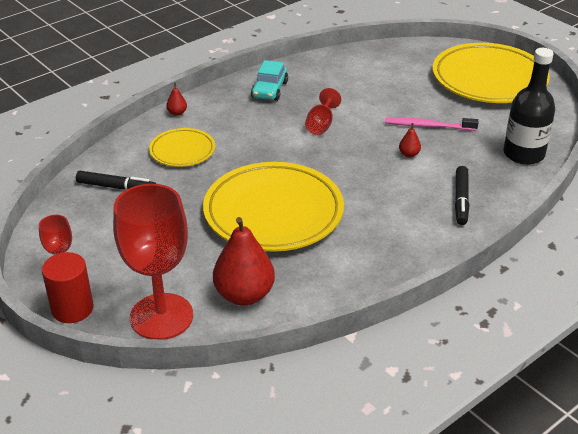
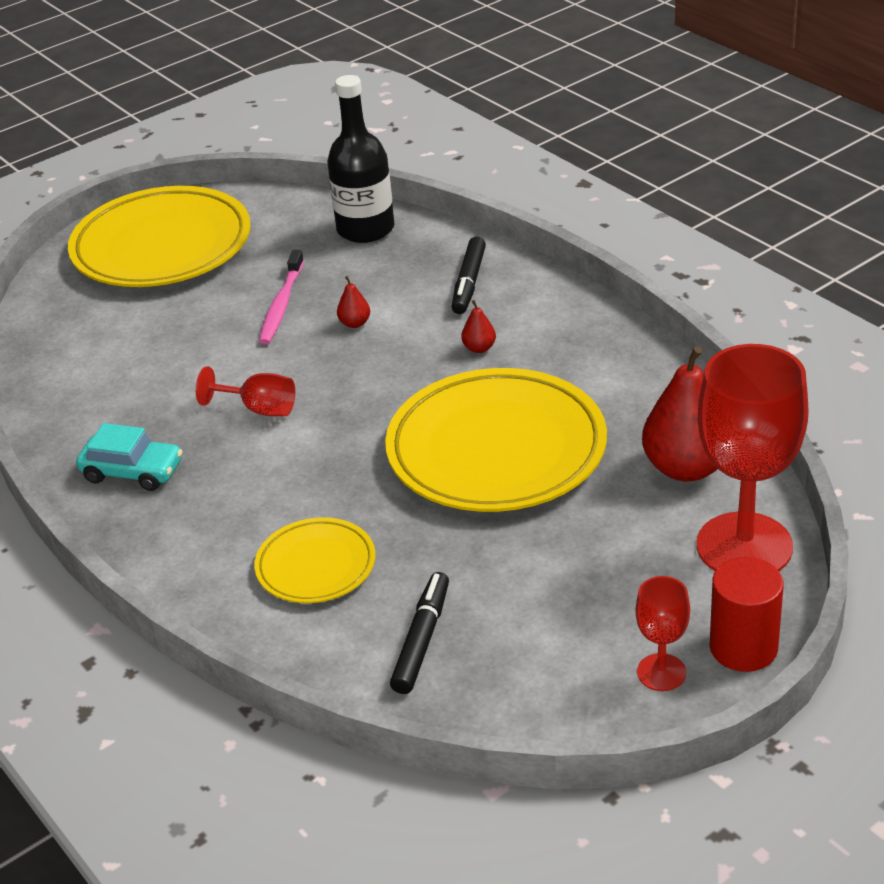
camera: 85 degrees left, 0 degrees up
red pear [166,83,187,116] -> red pear moved to [461,300,496,353]
black marker [455,166,469,225] -> black marker turned 90 degrees clockwise [452,236,486,314]

